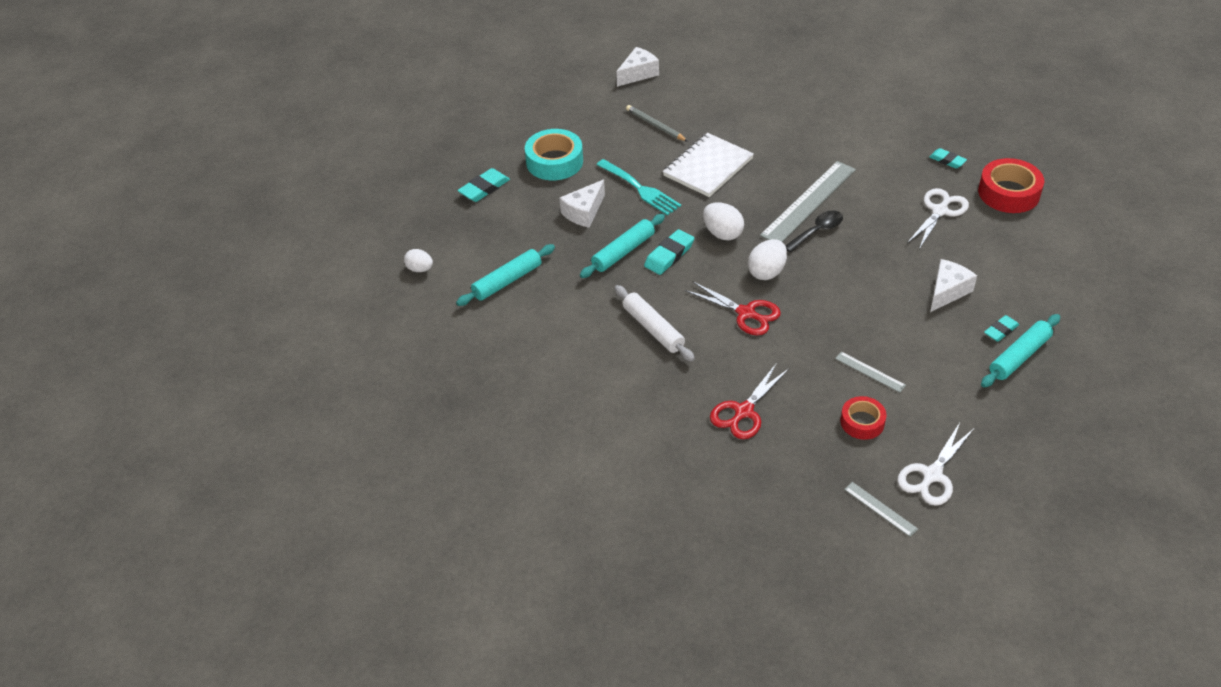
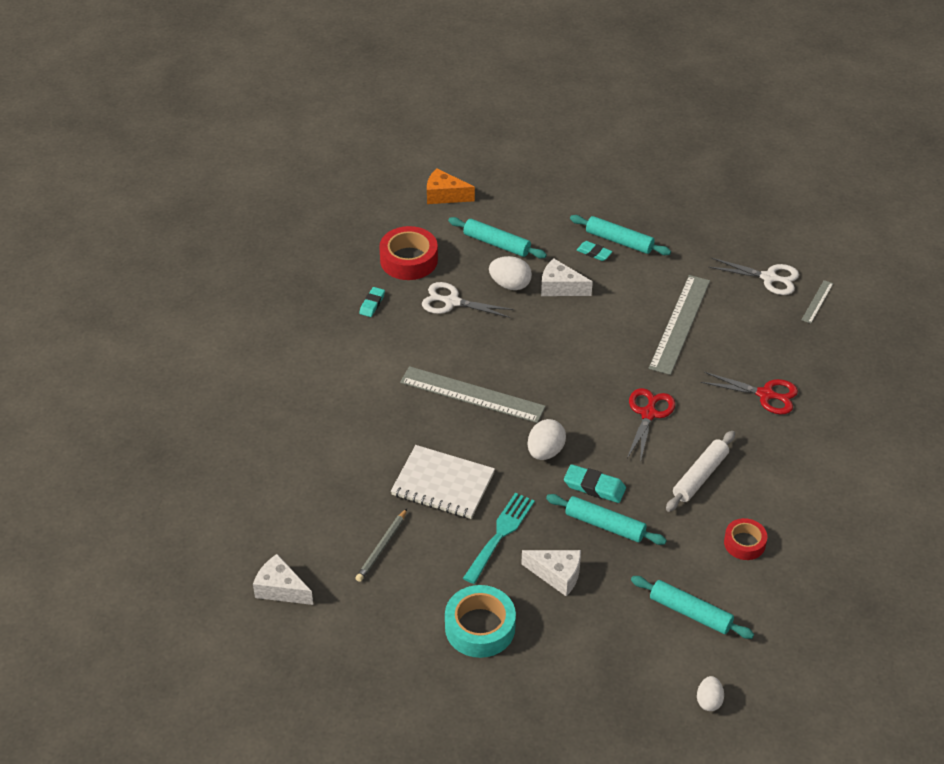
camera: 110 degrees left, 0 degrees up
turquoise eraser [457,168,510,202] -> none
white egg [748,239,787,280] -> white egg moved to [489,256,532,290]
black spoon [785,210,843,253] -> none
grey ruler [835,352,906,393] -> grey ruler [649,275,710,375], size x2.17
red tape [841,396,886,440] -> red tape moved to [724,518,767,560]
none -> orange cheese [427,168,475,204]
none -> turquoise rolling pin [448,217,547,259]

